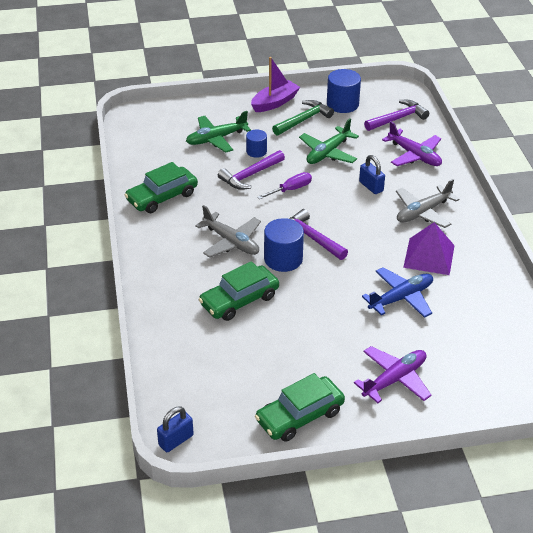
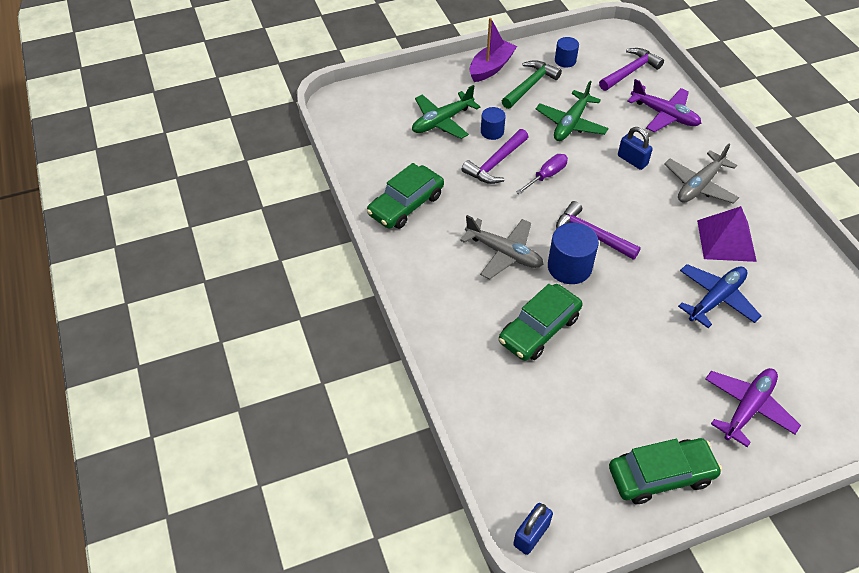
camera: 10 degrees left, 10 degrees up
green car [255,373,345,442] -> green car turned 150 degrees counterclockwise [609,438,722,504]
blue cylinder [327,69,361,113] -> blue cylinder [555,37,579,68], size x0.60

